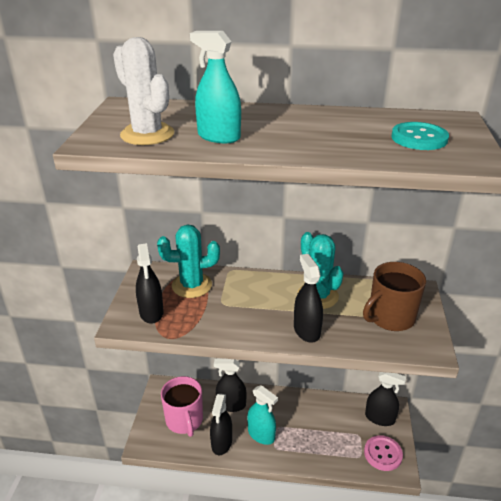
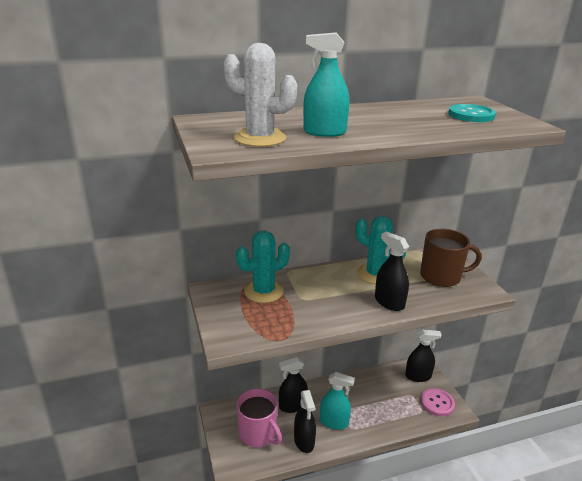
camera: 25 degrees left, 5 degrees down
black spray bottle [136,243,164,324] -> none
brown mug [363,262,426,331] -> brown mug turned 120 degrees counterclockwise [420,229,482,287]

